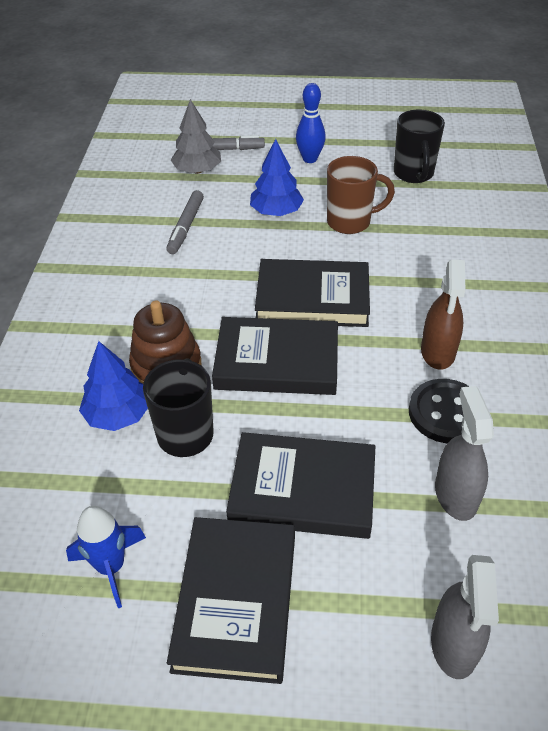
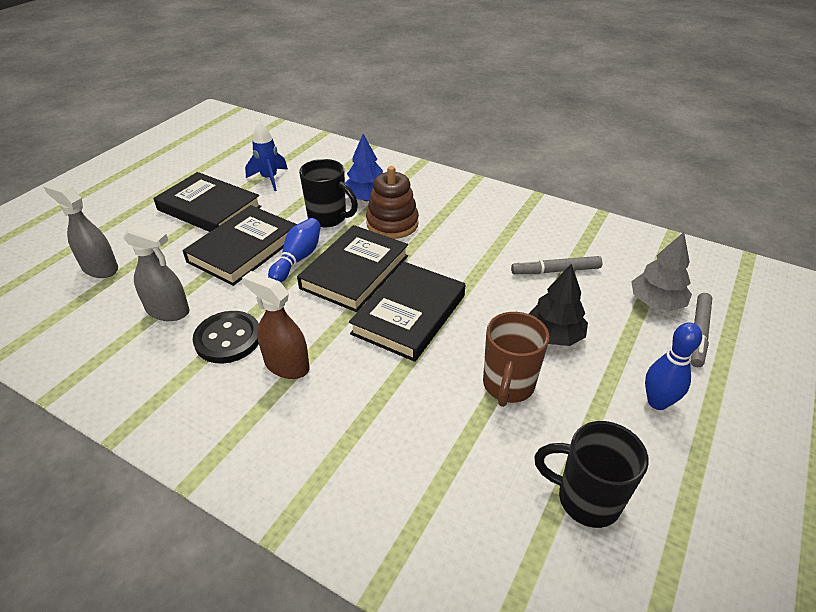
camera: 115 degrees right, 5 degrees down
grey marker [166,190,204,254] -> grey marker turned 45 degrees counterclockwise [511,256,602,274]
blue tree [250,139,304,216] -> black tree [529,264,588,346]
none -> blue bowling pin [268,218,321,282]

